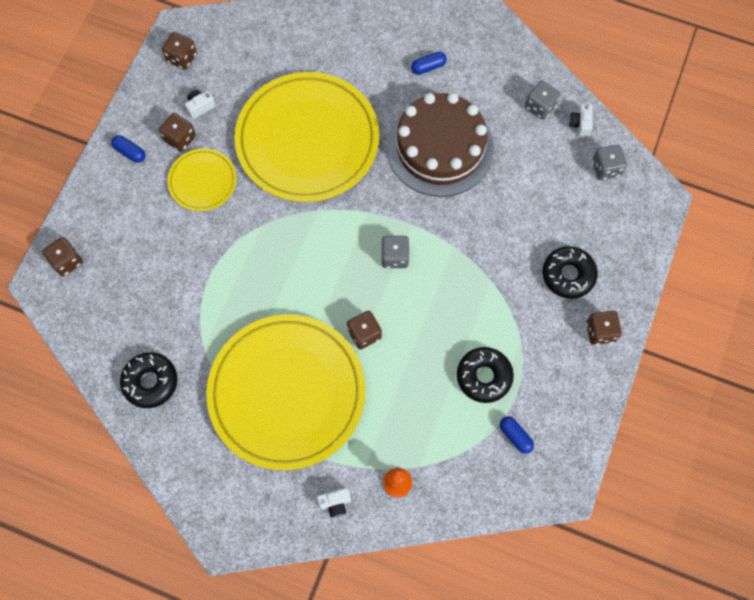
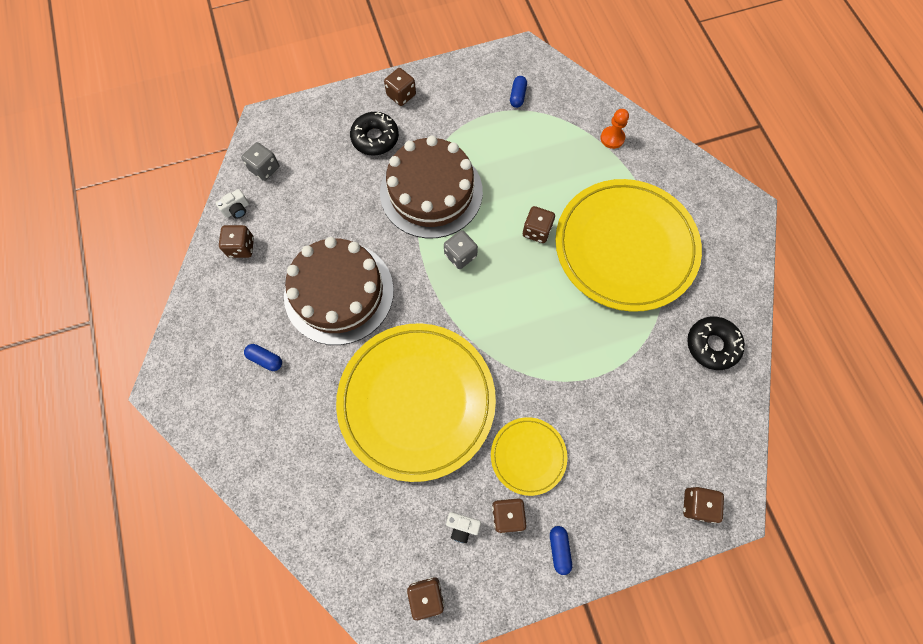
camera: 130 degrees left, 0 degrees up
white camera [317,488,351,517] -> none
black donut [457,347,514,403] -> none
grey dice [525,81,560,120] -> brown dice [219,225,254,258]
none -> brown cake [380,136,483,238]

